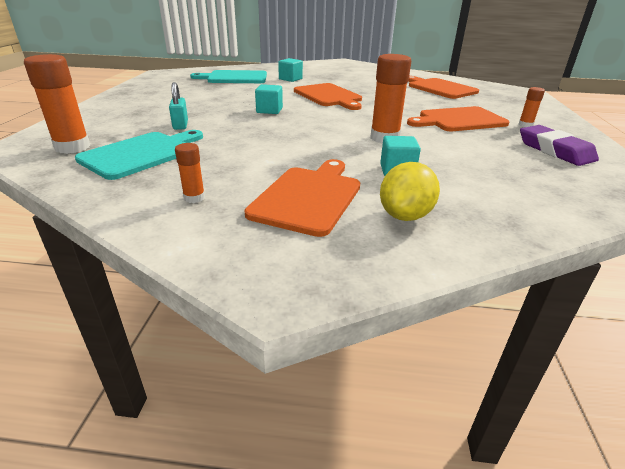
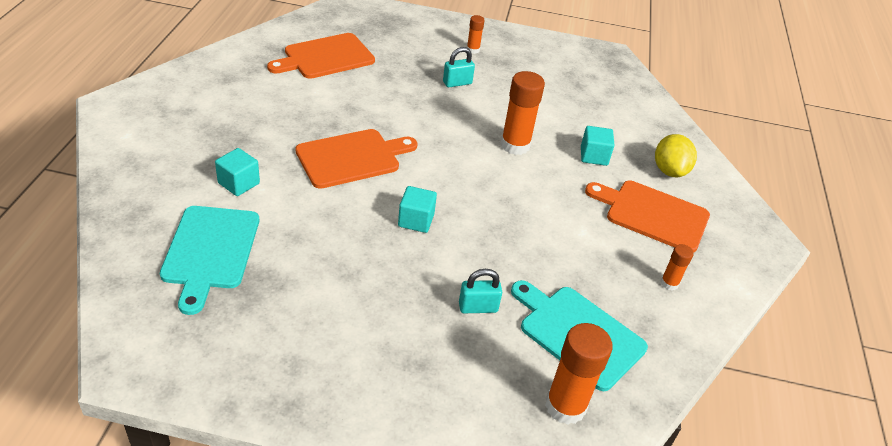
camera: 90 degrees left, 10 degrees up
yellow lemon [380,162,440,221] -> yellow lemon turned 60 degrees clockwise [655,134,697,177]
orange cutting board [407,106,509,131] -> turquoise padlock [443,47,475,87]
purple eraser [520,125,599,166] -> none

